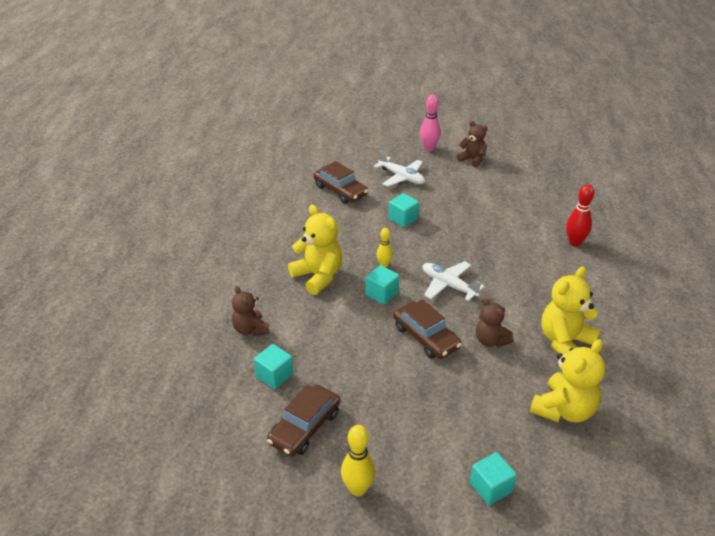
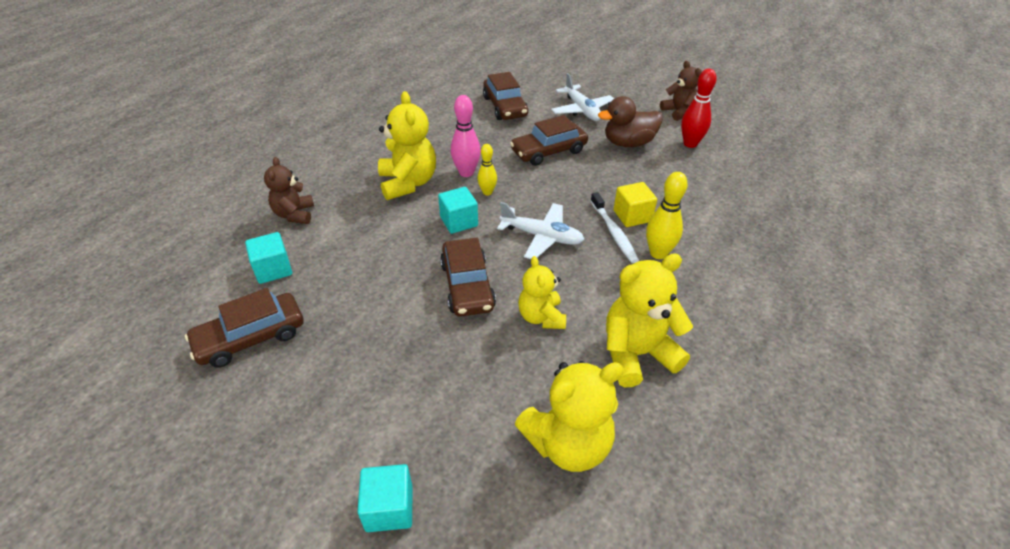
camera: 25 degrees right, 5 degrees up
yellow bowling pin [341,425,375,496] -> yellow bowling pin moved to [646,172,688,259]
turquoise cube [389,193,419,227] -> brown car [510,115,588,166]
pink bowling pin [420,95,441,152] -> pink bowling pin moved to [451,95,481,177]
white plane [423,261,485,301] -> white plane turned 135 degrees clockwise [497,202,585,259]
brown teddy bear [476,298,514,347] -> yellow teddy bear [518,256,566,329]
red bowling pin [566,184,594,247] -> red bowling pin moved to [681,69,717,148]
none -> white toothbrush [591,192,639,263]
none -> brown duck [598,96,663,147]
none -> yellow cube [614,182,657,227]

